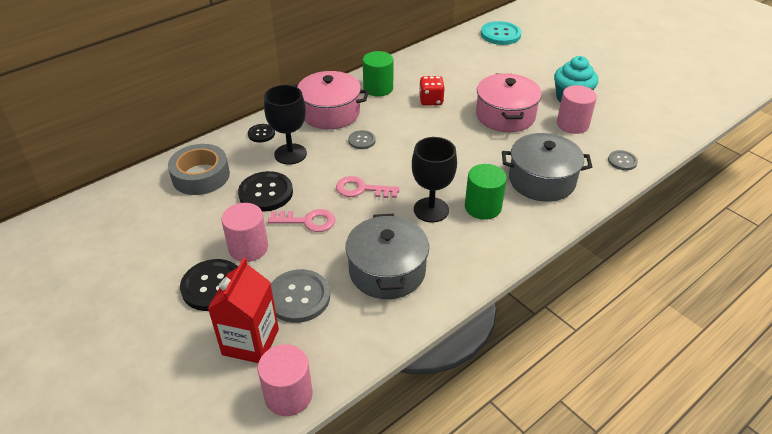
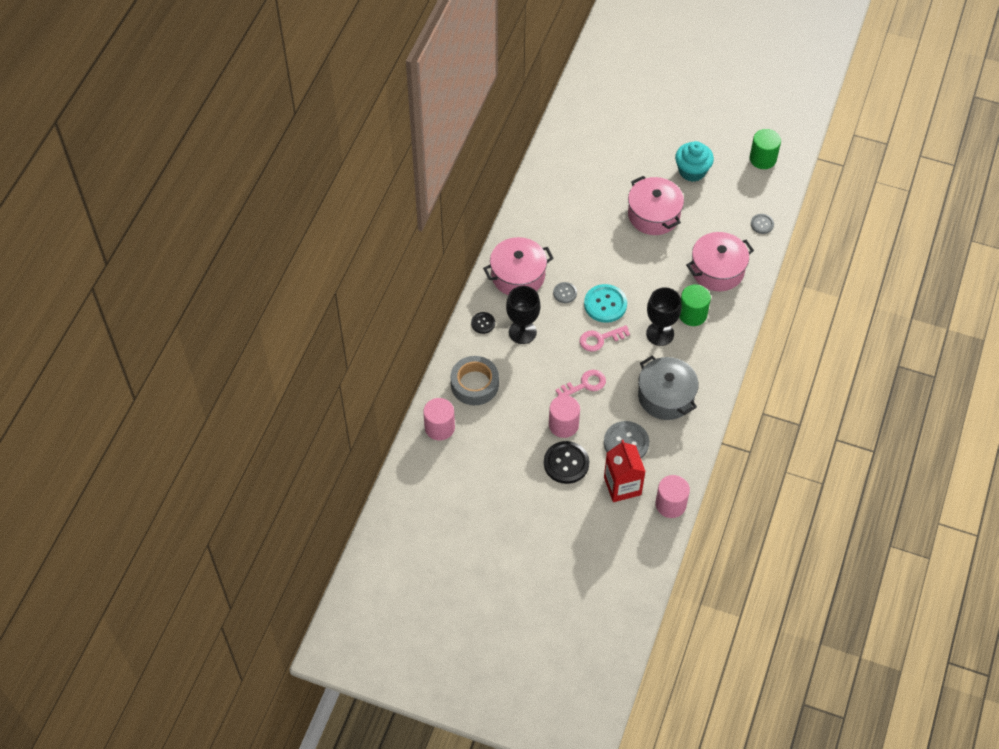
camera: 30 degrees left, 15 degrees up
black button [238,171,293,212] -> none
green cylinder [363,51,394,96] -> green cylinder moved to [749,129,781,169]
red dice [419,76,445,106] -> none
turquoise button [481,21,521,45] -> turquoise button moved to [584,284,627,323]
grey pot [502,133,592,202] -> pink pot [686,232,754,291]
pink cylinder [557,85,597,134] -> pink cylinder moved to [423,398,455,440]

